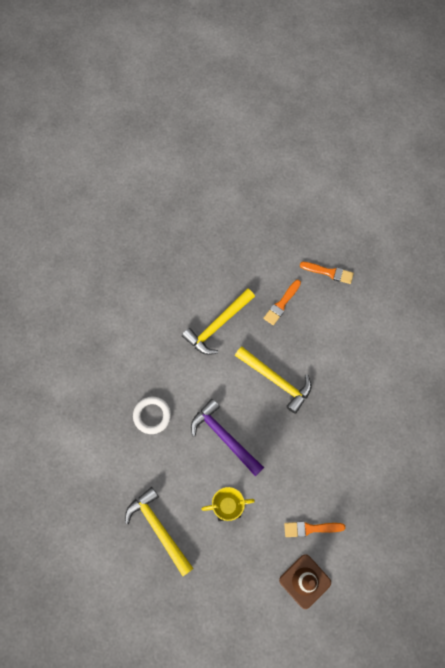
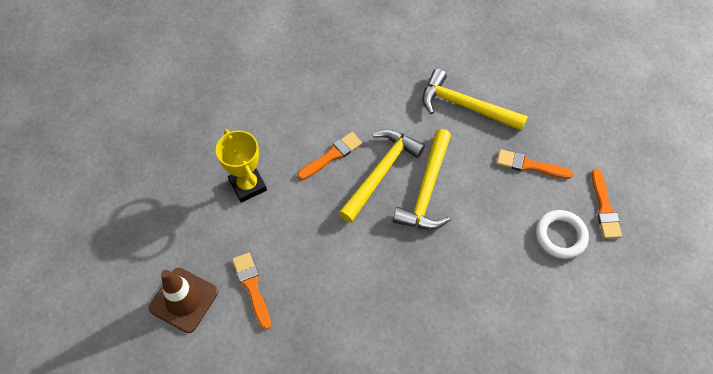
camera: 70 degrees right, 10 degrees down
yellow hammer [125,487,194,576] -> yellow hammer moved to [339,130,425,223]
white ring [133,397,171,434] -> white ring moved to [536,210,589,259]
purple hammer [191,399,264,476] -> orange brush [297,132,362,180]

